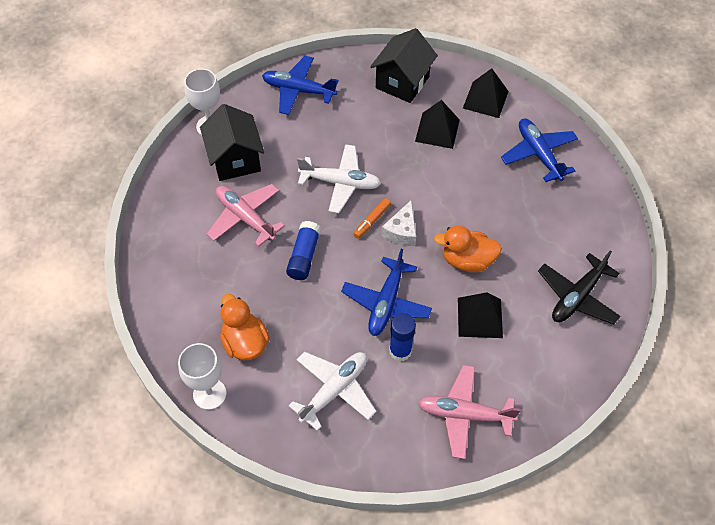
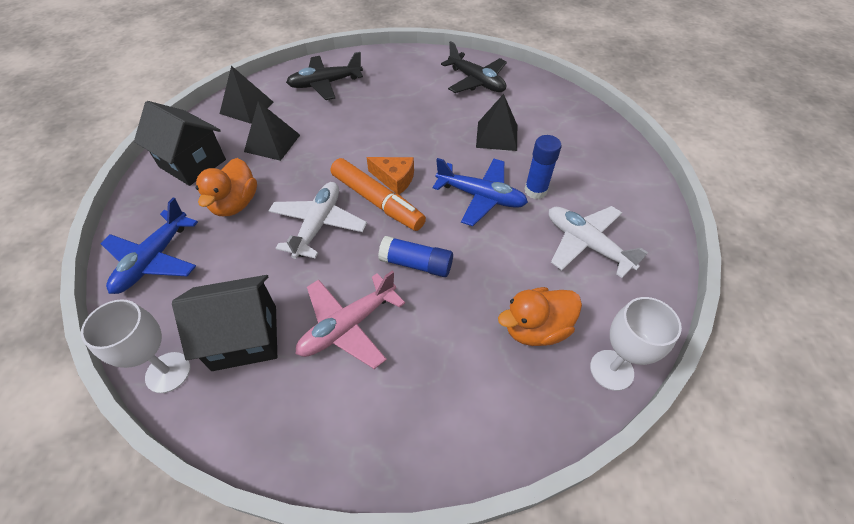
camera: 85 degrees left, 5 degrees down
orange marker [353,198,391,239] -> orange marker [331,158,426,231], size x1.99
white cheese [381,200,416,246] -> orange cheese [366,157,414,194]
pink plane [418,365,521,459] -> none
orange duck [433,225,502,273] -> orange duck moved to [196,158,257,216]
blue plane [501,119,578,182] -> black plane [286,52,363,100]

